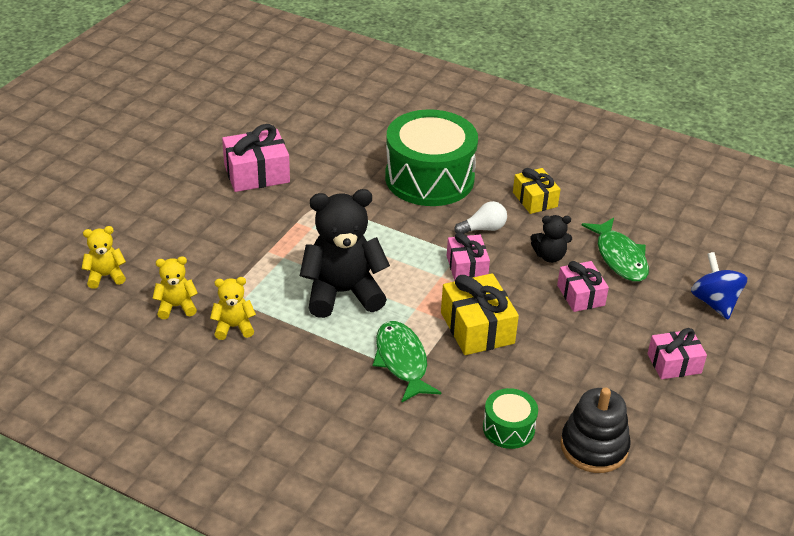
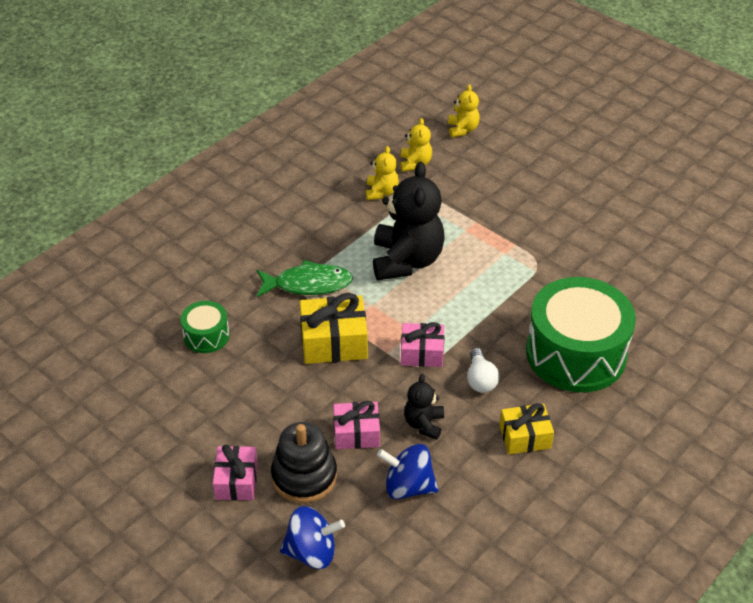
camera: 105 degrees right, 5 degrees up
pink gift [222,124,290,192] -> none
black stacking toy [560,387,631,473] -> black stacking toy moved to [271,422,337,503]
green fish [581,218,649,282] -> blue spinning top [377,444,439,499]

